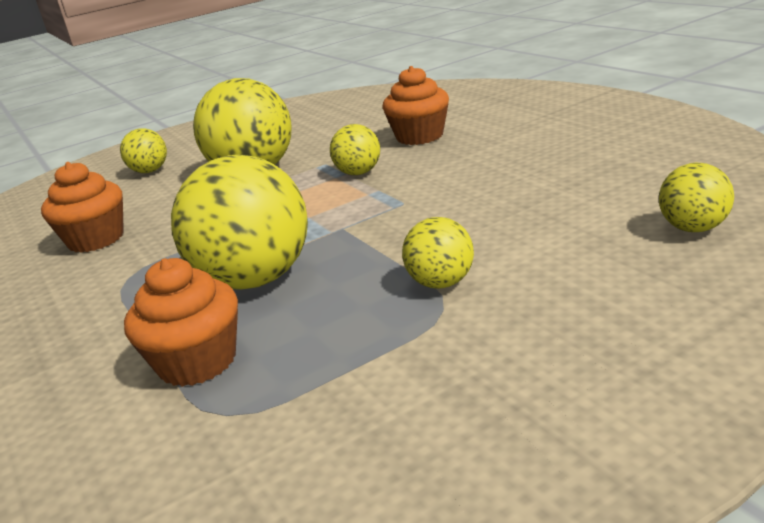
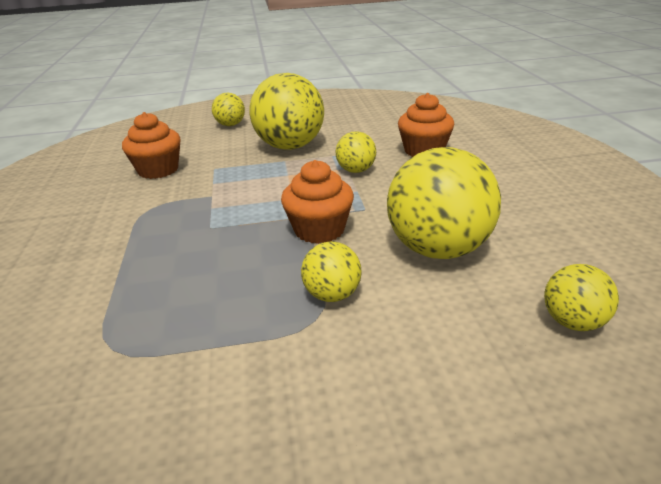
camera: 20 degrees right, 5 degrees up
orange cupcake [124,258,238,387] -> orange cupcake moved to [281,160,354,244]
yellow ball [171,155,308,290] -> yellow ball moved to [387,147,501,259]

